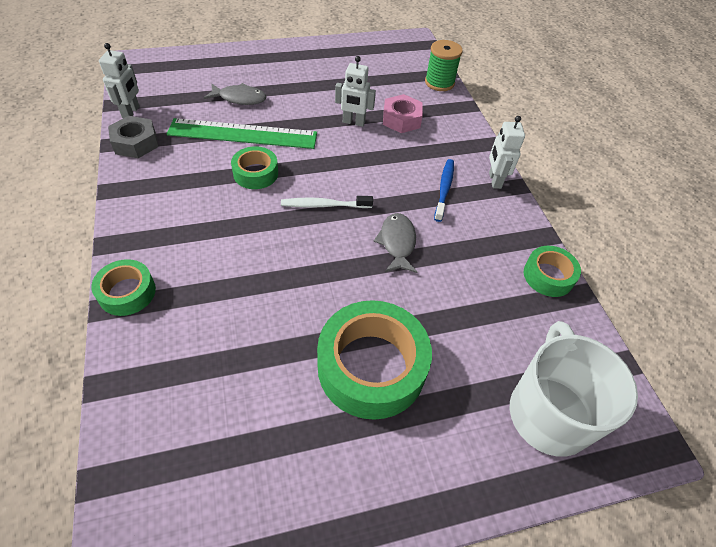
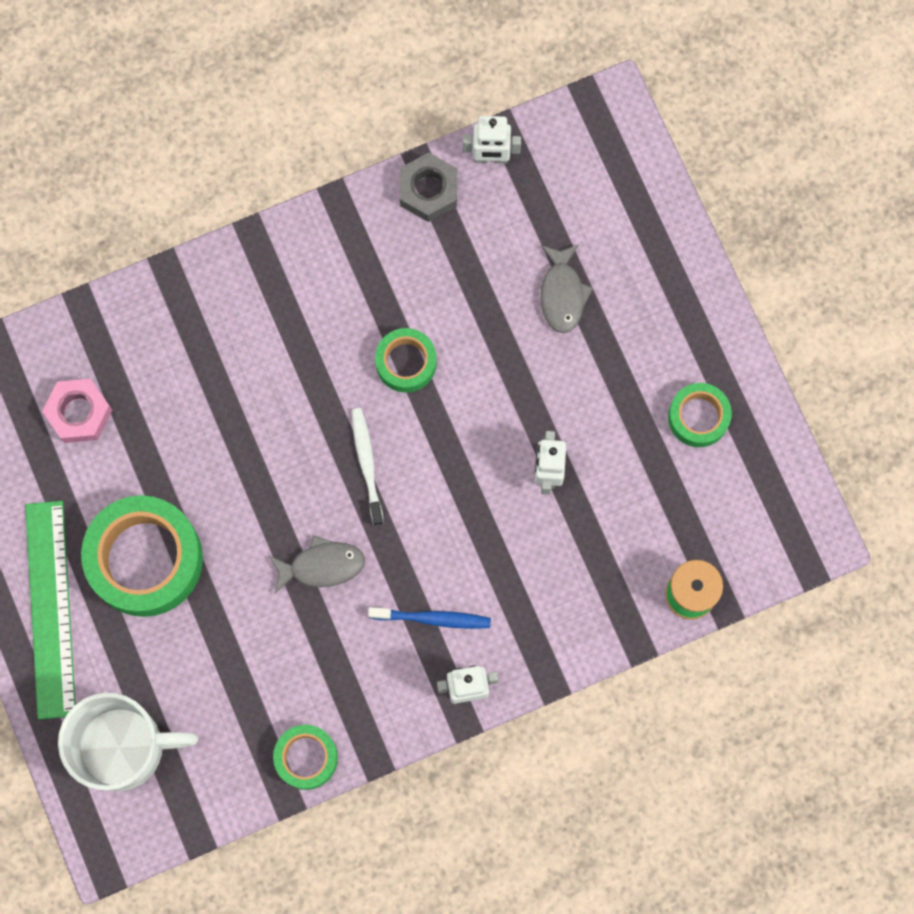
camera: 85 degrees right, 25 degrees up
green tape [91,259,156,316] -> green tape moved to [668,383,732,447]
green ruler [167,118,317,149] -> green ruler moved to [25,501,76,720]
pink nut [383,94,423,133] -> pink nut moved to [42,379,112,443]

